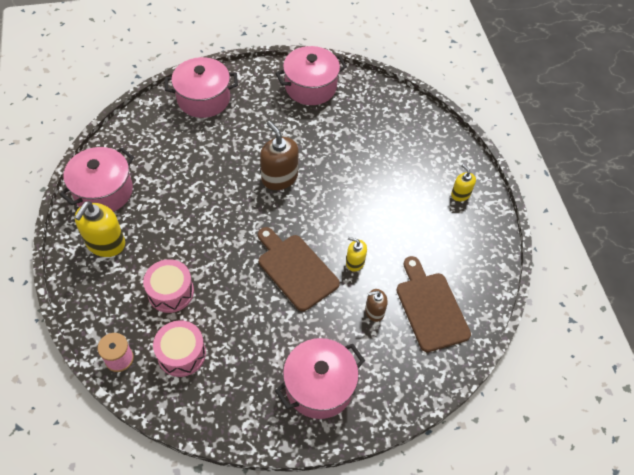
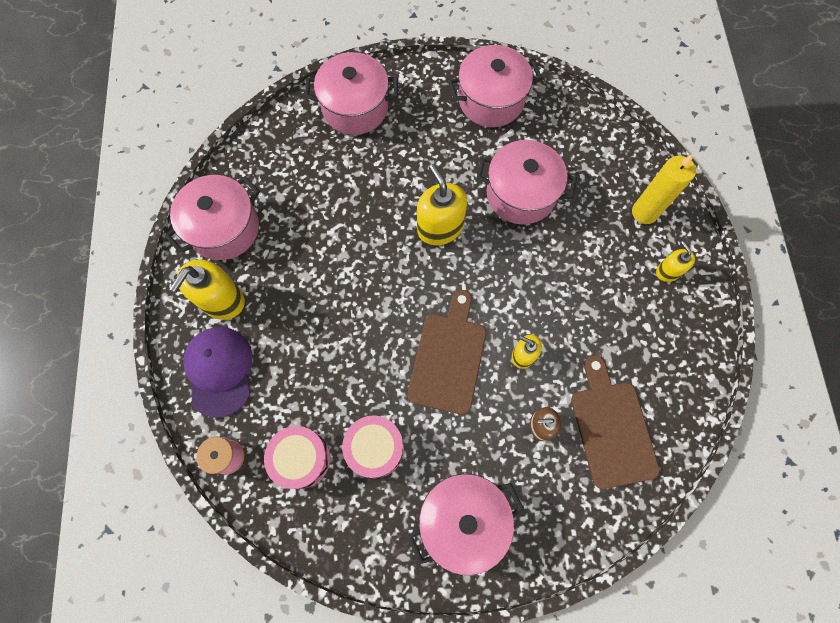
camera: 10 degrees right, 15 degrees up
pink drum [143,259,194,313] -> pink drum moved to [342,415,404,478]
brown cutting board [258,227,340,311] -> brown cutting board turned 45 degrees clockwise [407,290,486,415]
brown soap dispenser [260,121,299,190] -> yellow soap dispenser [417,164,468,245]
none -> purple cap [183,327,253,418]
none -> pink pot [477,140,577,224]
none -> yellow candle [632,154,696,224]

